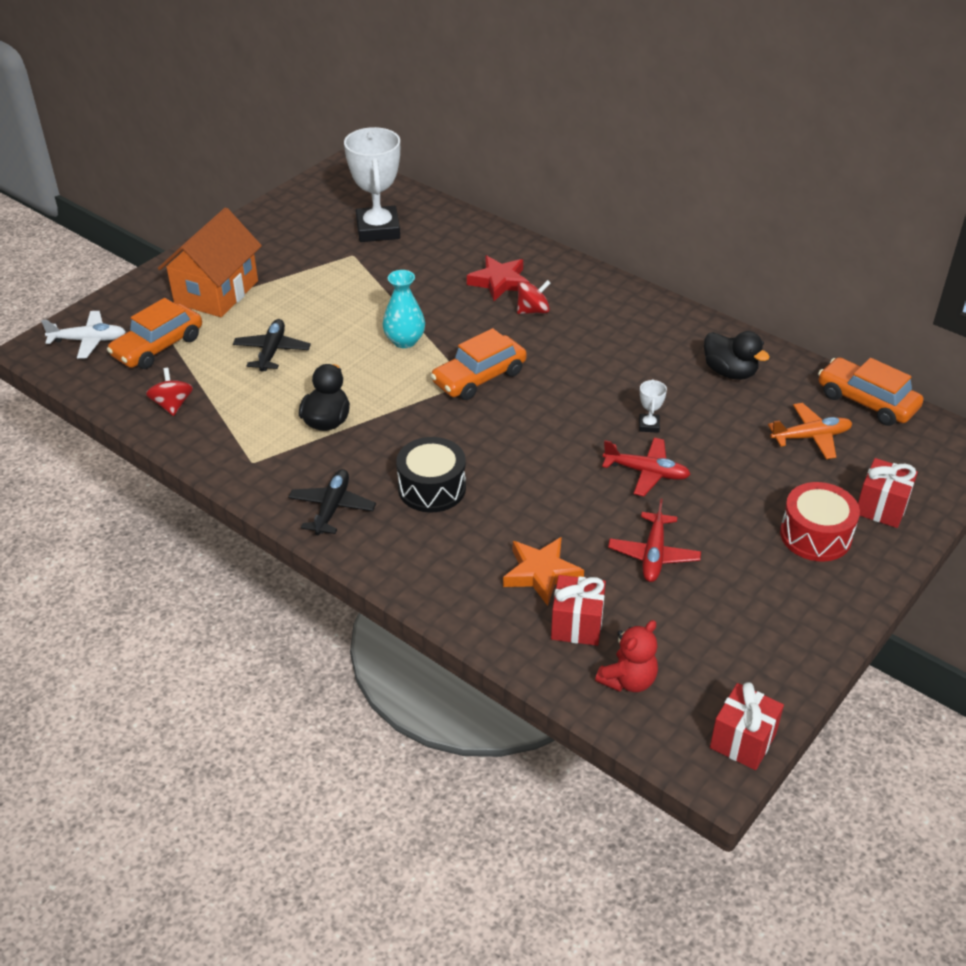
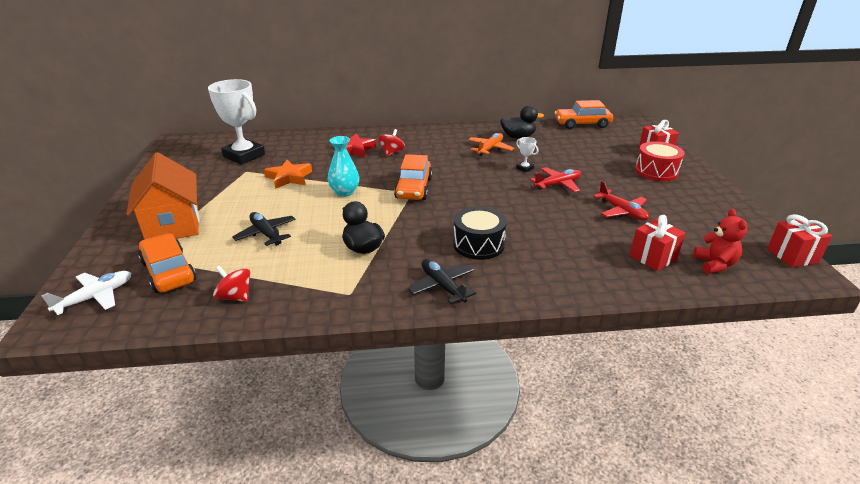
camera: 45 degrees left, 10 degrees down
orange car [107,298,202,369] -> orange car turned 150 degrees clockwise [138,233,196,293]
orange star [503,537,584,606] -> orange star moved to [264,160,312,189]
orange plane [768,403,852,459] -> orange plane moved to [468,133,514,156]

